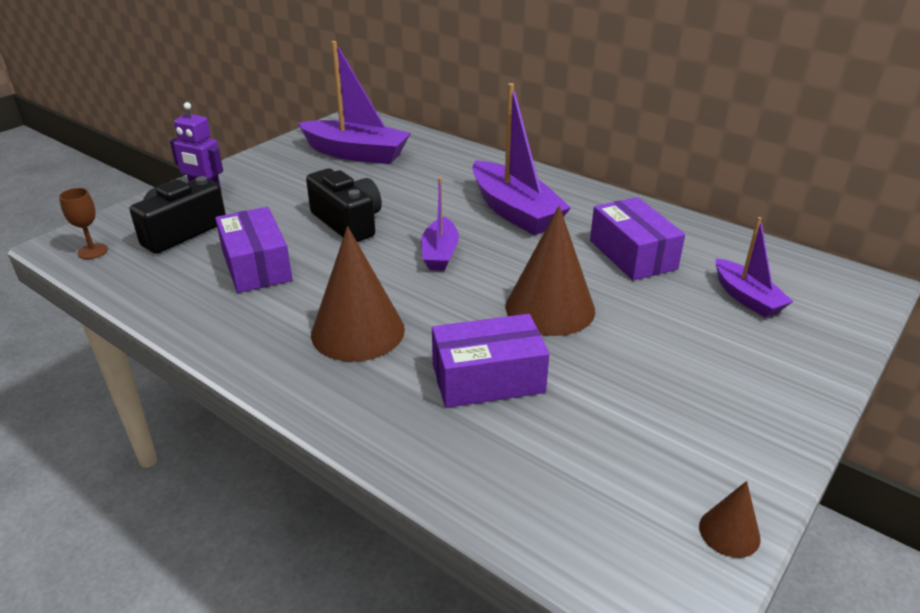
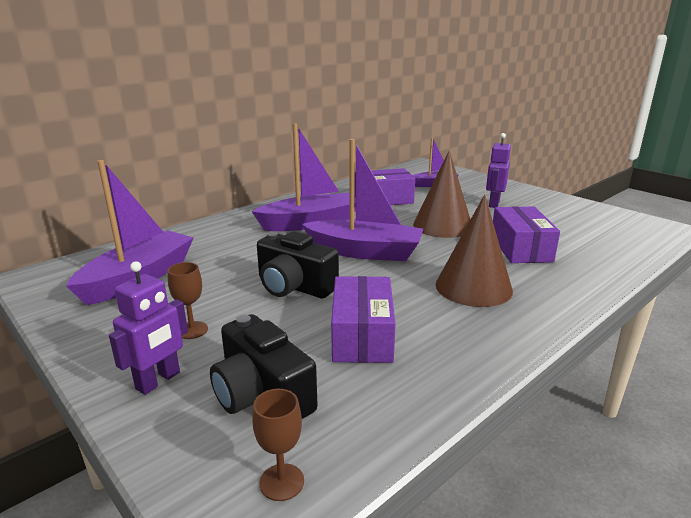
camera: 80 degrees left, 10 degrees down
purple box [215,207,293,293] -> purple box turned 75 degrees counterclockwise [331,276,396,363]
black camera [306,168,382,242] -> black camera turned 120 degrees counterclockwise [257,231,339,298]
purple boat [421,177,459,271] -> purple boat [302,139,423,261], size x1.74
brown cone [699,481,761,558] -> none
none -> brown goblet [167,262,208,339]
none -> purple robot [486,133,511,208]

